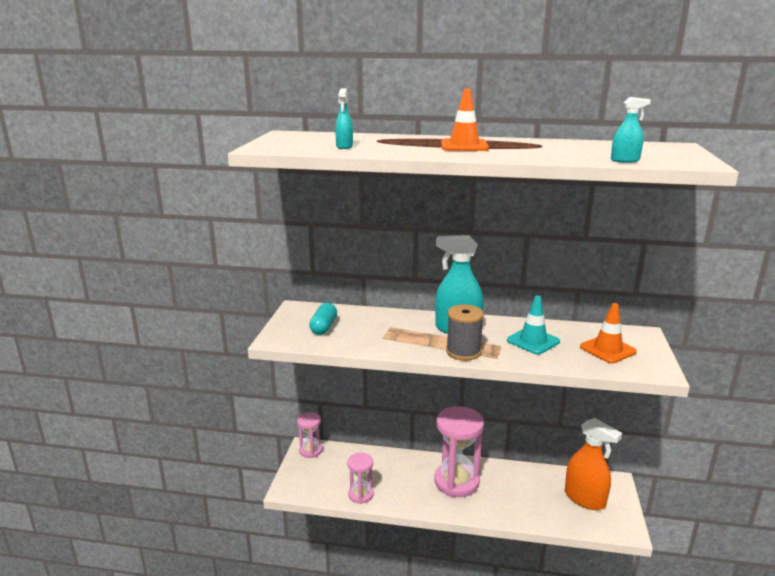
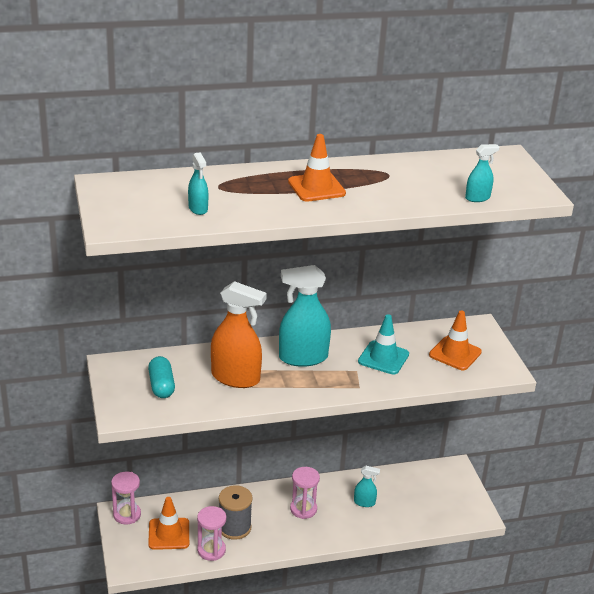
camera: 25 degrees left, 10 degrees up
pink hourglass [434,406,484,497] -> pink hourglass [290,467,320,519], size x0.55
grey spool [446,304,484,361] -> grey spool moved to [219,485,253,540]
orange spray bottle [565,418,622,510] -> orange spray bottle moved to [211,281,267,388]
none -> orange traffic cone [148,497,189,550]
none -> turquoise spray bottle [354,466,380,507]

